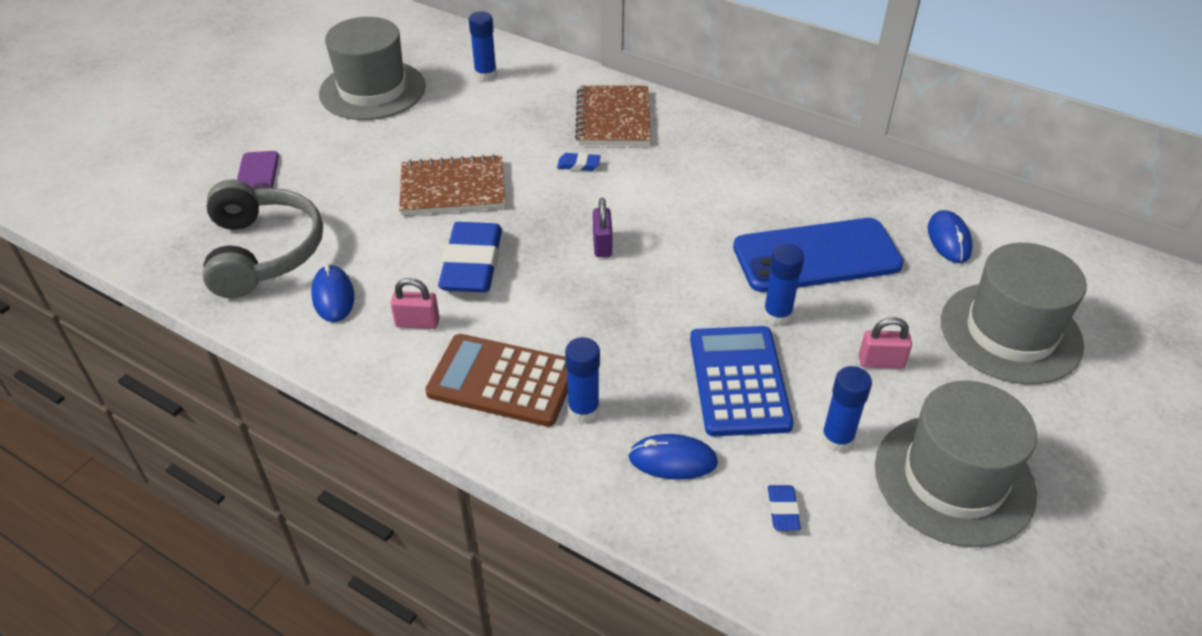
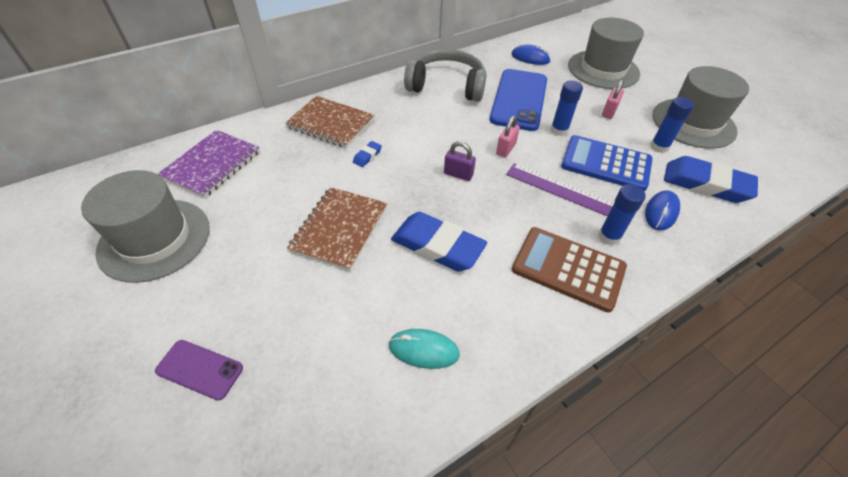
camera: 65 degrees left, 5 degrees up
grey headphones [203,180,323,298] -> grey headphones moved to [404,49,487,102]
blue mouse [311,264,354,322] -> turquoise mouse [389,329,460,369]
pink padlock [390,278,440,329] -> pink padlock moved to [496,115,520,157]
brown calculator [425,334,568,427] -> brown calculator turned 75 degrees clockwise [512,227,627,313]
blue glue stick [469,11,497,81] -> purple notebook [158,130,260,198]
blue eraser [768,485,801,530] -> blue eraser [664,156,758,203], size x2.36
none -> purple ruler [506,163,614,216]

